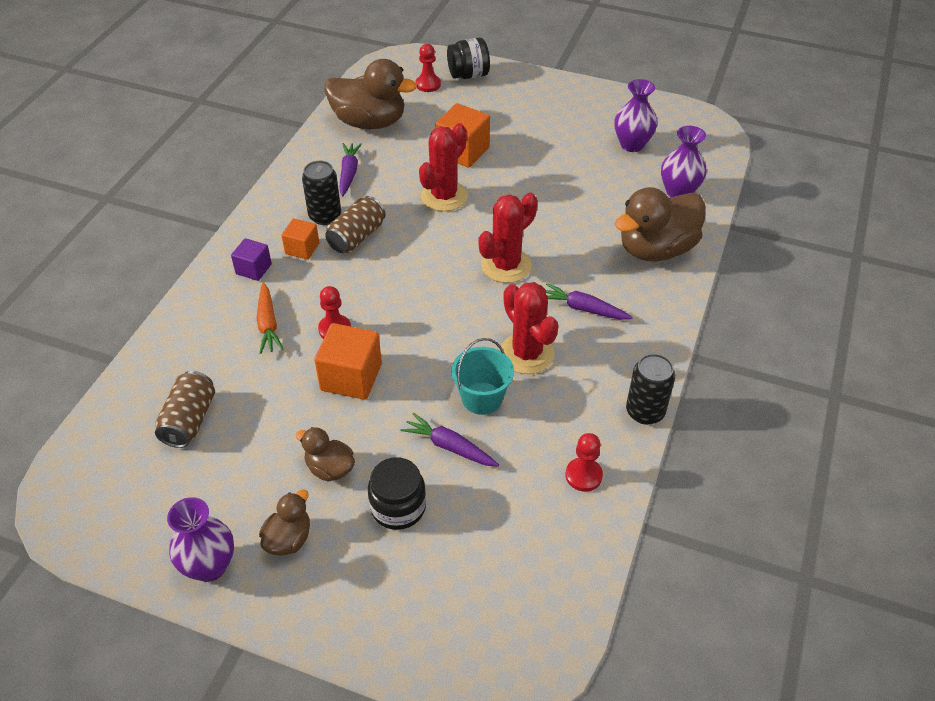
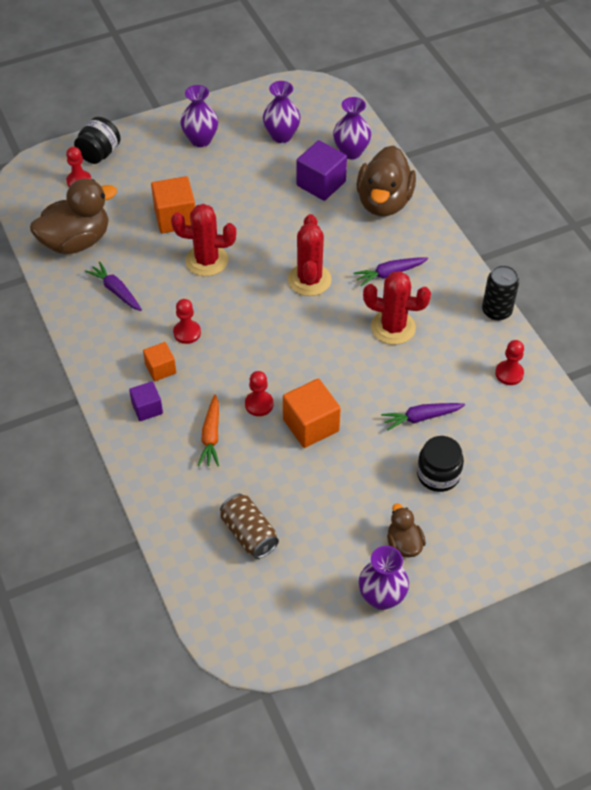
camera: 45 degrees left, 5 degrees up
orange carrot [257,282,284,354] -> orange carrot turned 60 degrees clockwise [198,394,219,466]
brown duck [296,427,355,482] -> none
black can [302,161,341,225] -> none
brown can [325,196,386,253] -> red pawn [173,299,201,344]
red cactus [419,123,468,211] -> red cactus turned 75 degrees counterclockwise [171,204,236,276]
turquoise bucket [451,338,514,415] -> none
none -> purple vase [180,85,218,147]
none -> purple cube [297,140,347,201]

